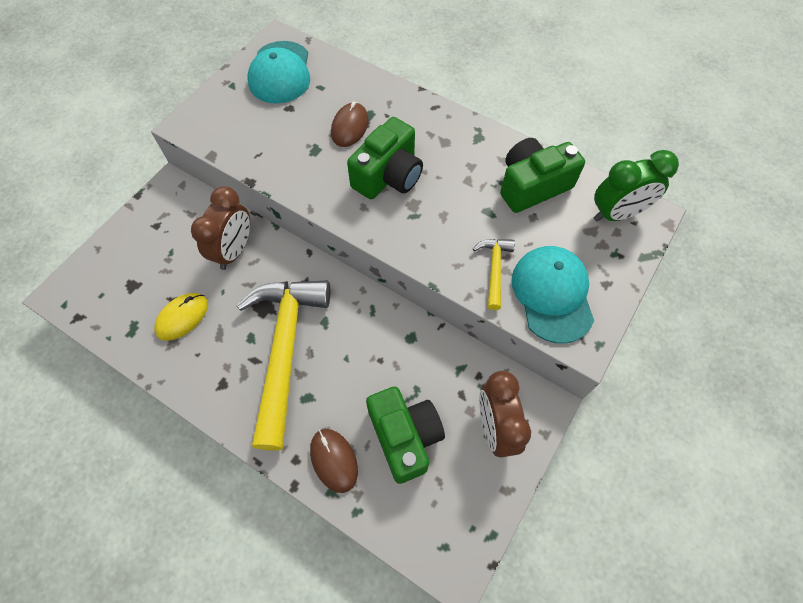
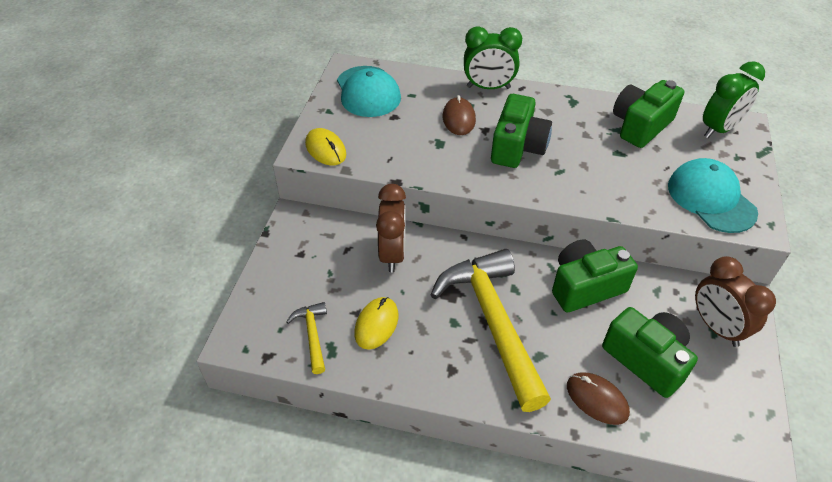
camera: 20 degrees left, 15 degrees down
yellow hammer [473,239,515,310] -> yellow hammer moved to [286,302,327,374]
none -> yellow mouse [305,128,346,166]
none -> green clock [464,26,522,89]
none -> green camera [552,240,638,312]

